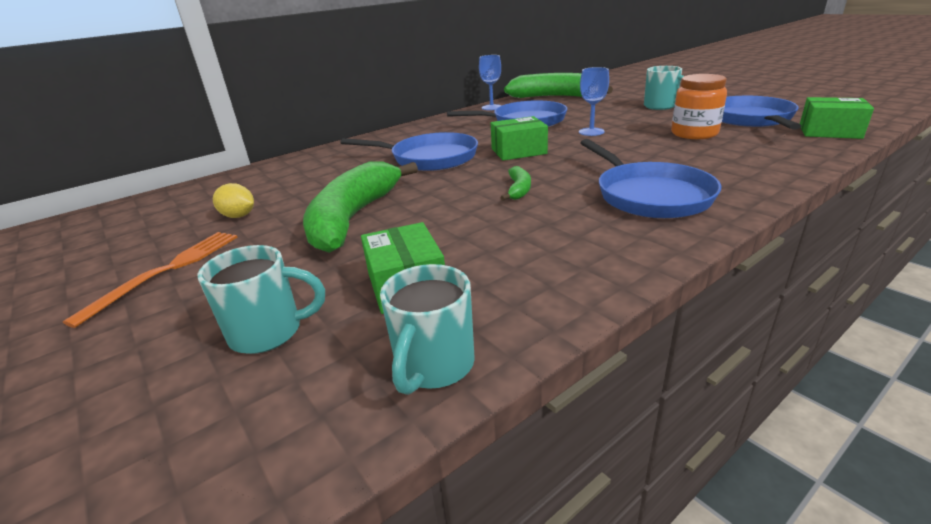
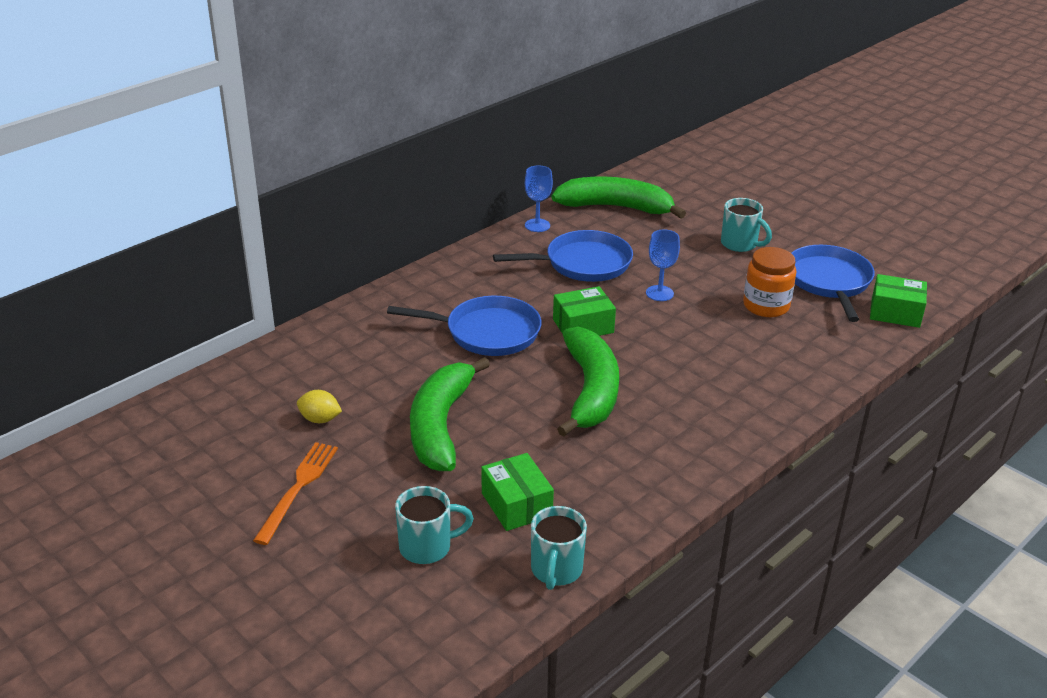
camera: 10 degrees left, 5 degrees up
green banana [500,166,531,201] -> green banana [557,327,619,437], size x2.33
blue pan [580,139,721,218] -> none

